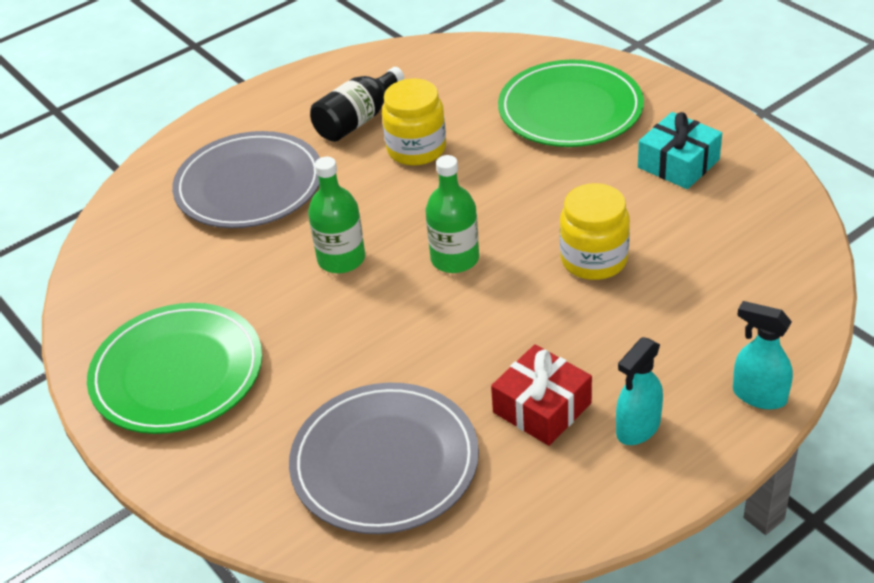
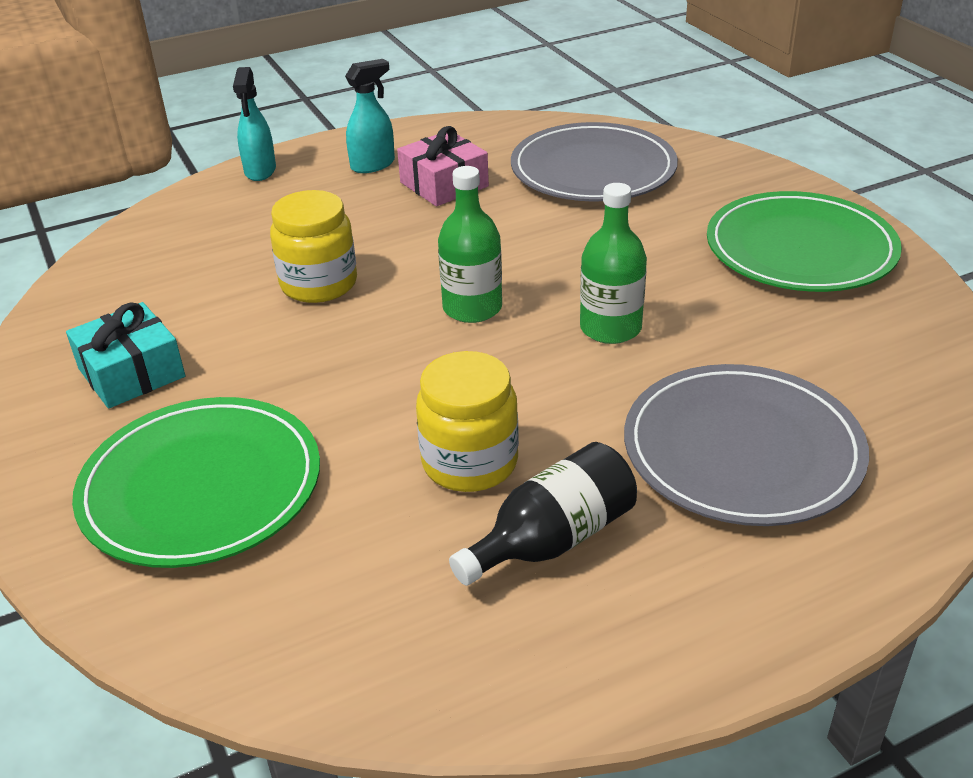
camera: 170 degrees left, 5 degrees down
red gift [491,344,592,446] -> pink gift [397,126,489,206]
turquoise spray bottle [733,301,793,409] -> turquoise spray bottle turned 45 degrees clockwise [233,67,276,181]

